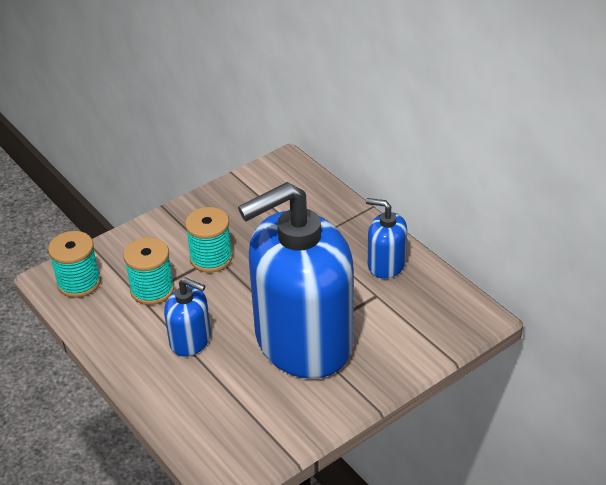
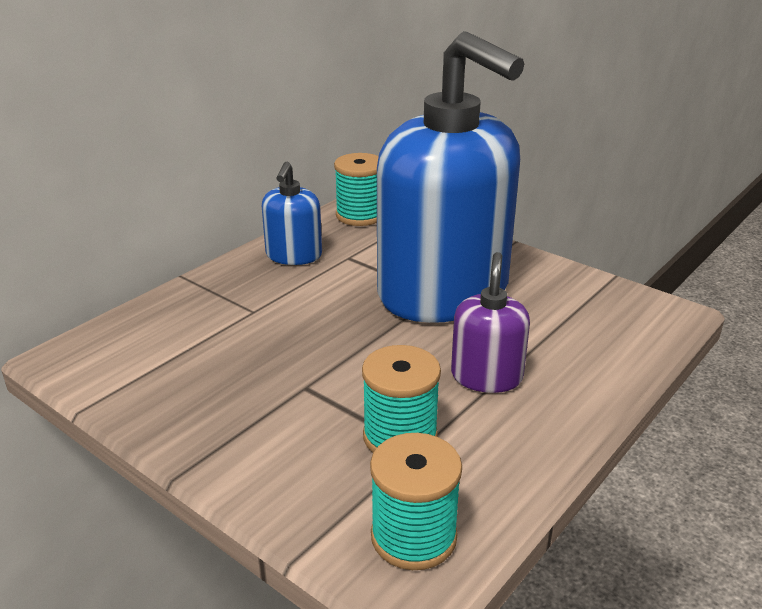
camera: 105 degrees left, 10 degrees down
blue soap dispenser [164,277,211,357] -> purple soap dispenser [451,252,530,393]
turquoise spool [185,207,233,273] -> turquoise spool moved to [334,153,379,226]

